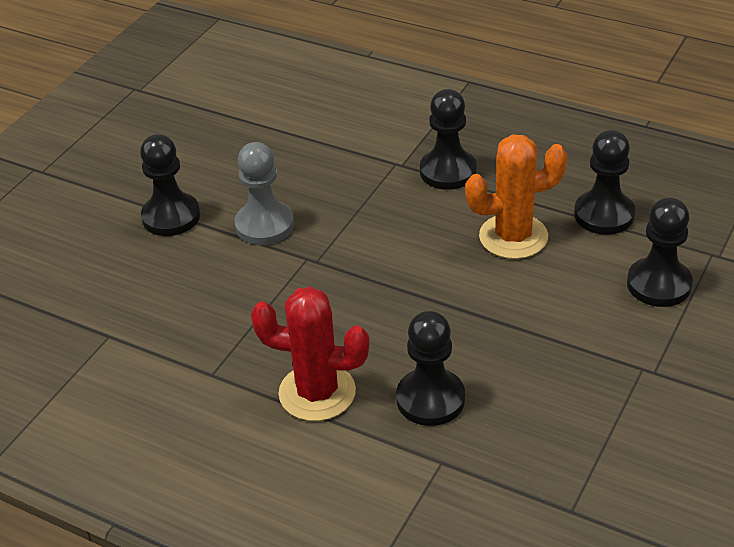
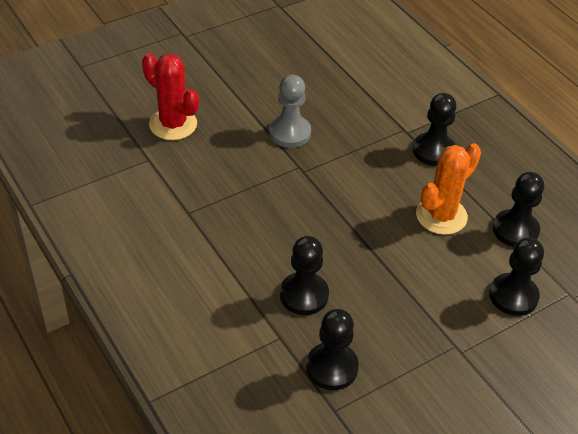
camera: 25 degrees right, 5 degrees up
black pawn [140,134,200,236] -> black pawn moved to [306,309,359,390]
red cactus [251,286,369,421] -> red cactus moved to [142,53,199,140]
orange cactus [465,135,567,259] -> orange cactus turned 60 degrees counterclockwise [416,143,481,235]

